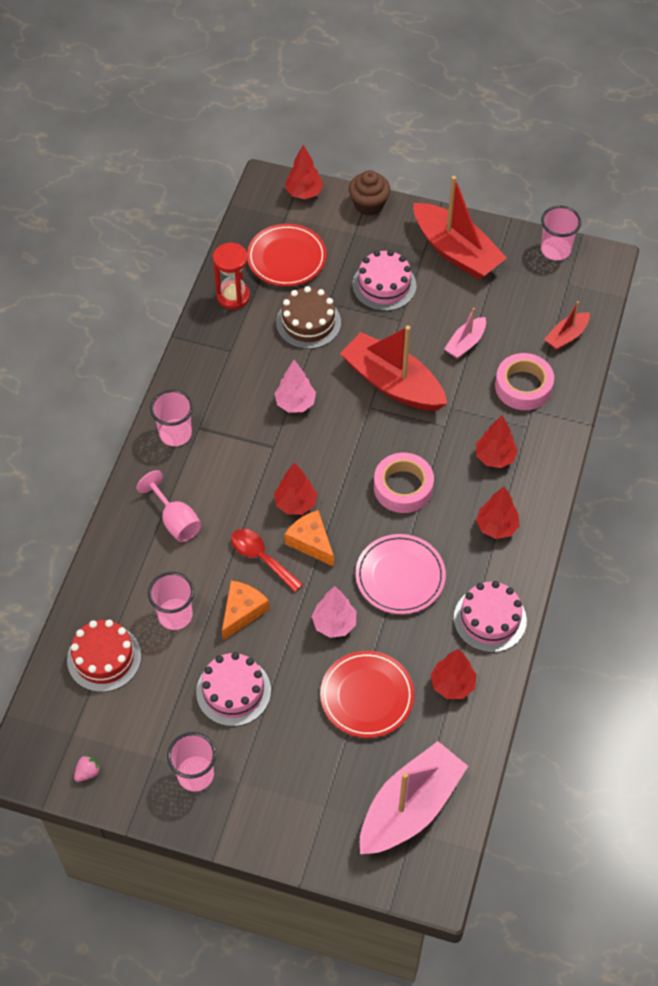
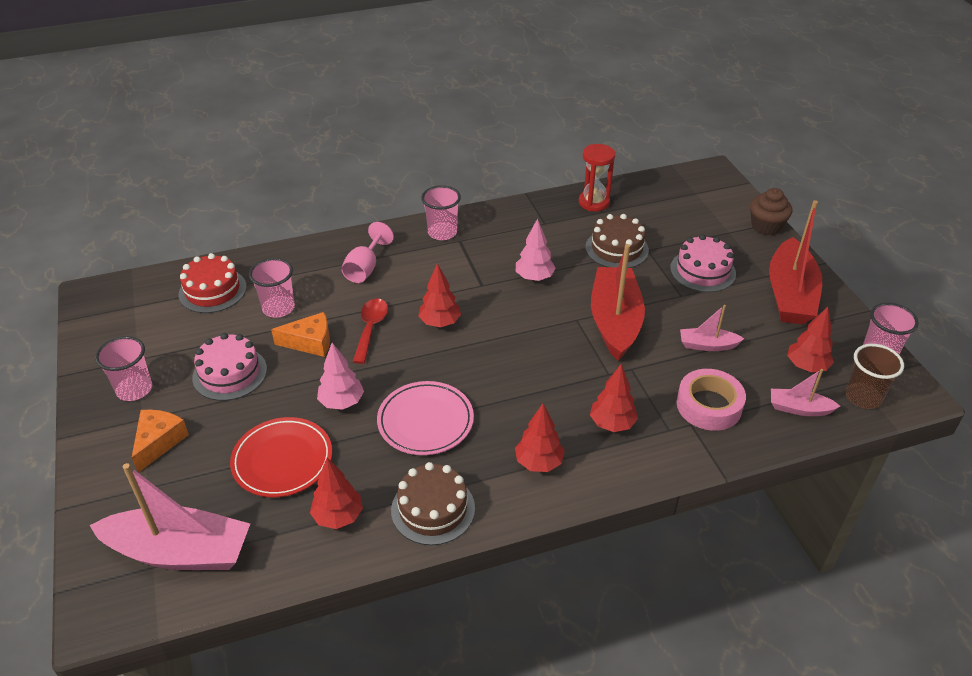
camera: 55 degrees right, 15 degrees down
pink strawberry [74,755,101,782] -> none
red plate [247,224,326,286] -> none
red tree [285,145,323,199] -> red tree moved to [787,307,834,372]
orange cheese [285,510,334,567] -> orange cheese moved to [132,410,189,473]
pink tape [374,453,434,513] -> none
pink cake [454,581,527,653] -> brown cake [391,462,475,545]
red boat [544,301,590,351] -> pink boat [771,369,840,416]
none -> brown cup [845,344,904,409]

